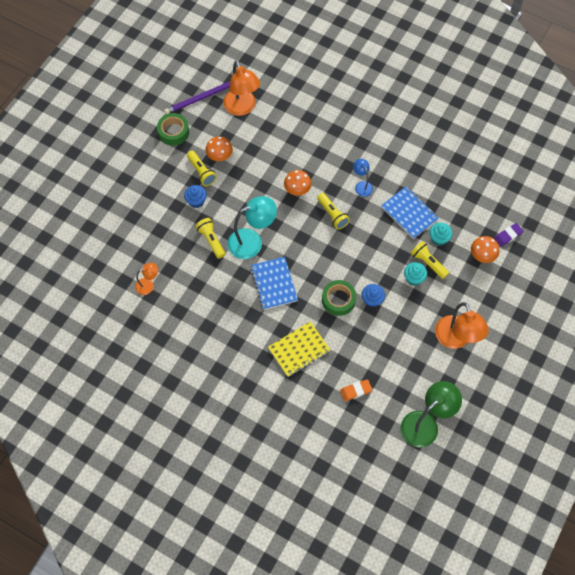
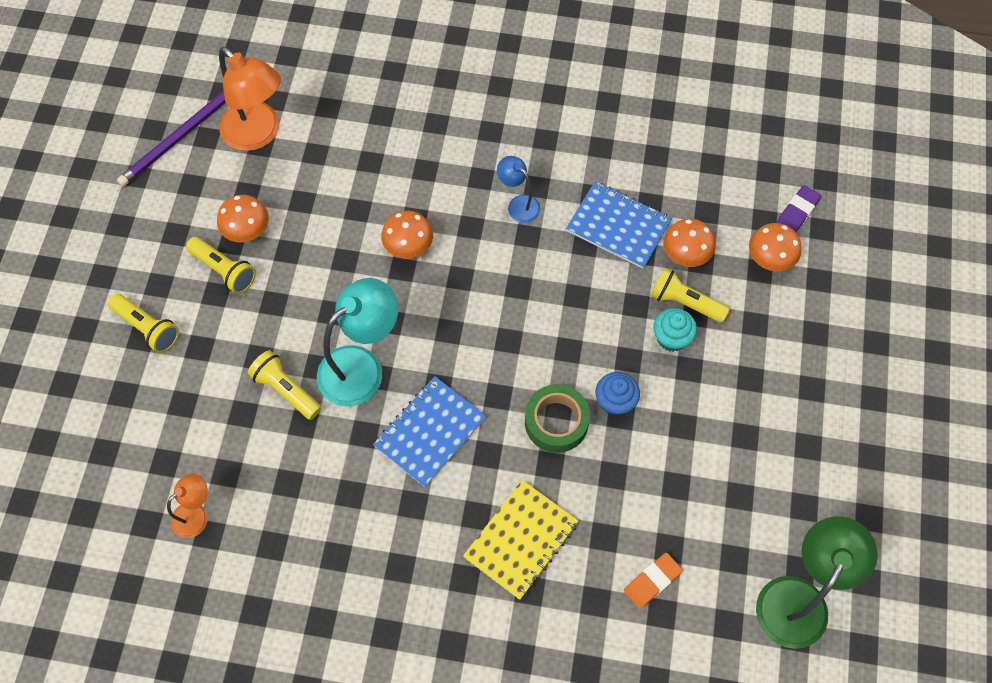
camera: 20 degrees left, 0 degrees up
green tape [157,113,189,146] -> none
blue cupcake [184,185,207,208] -> none
blue notebook [250,257,298,310] -> blue notebook turned 75 degrees clockwise [373,376,486,487]
yellow flashlight [317,193,350,230] -> yellow flashlight moved to [108,294,179,353]
turquoise cupcake [430,223,452,246] -> orange mushroom [663,218,715,267]
orange lamp [435,302,489,349] -> none

